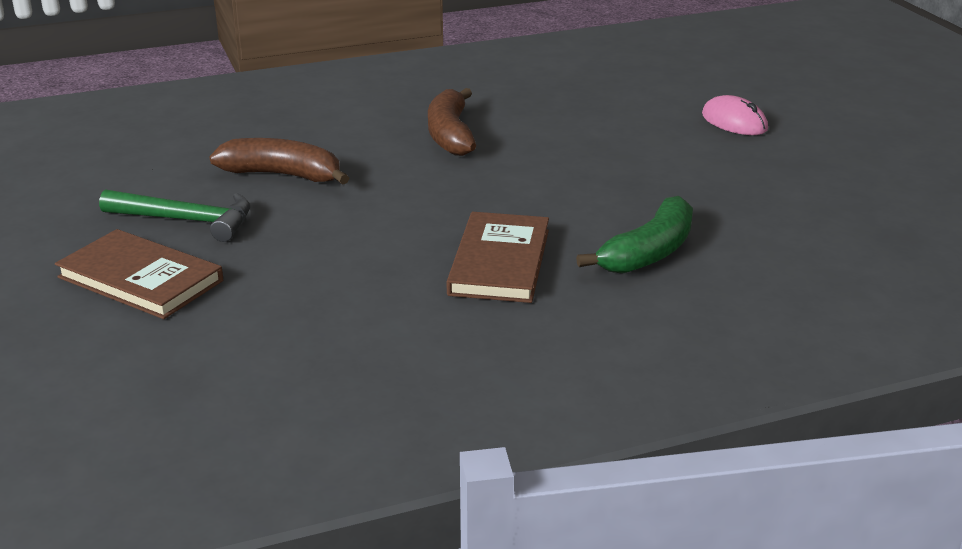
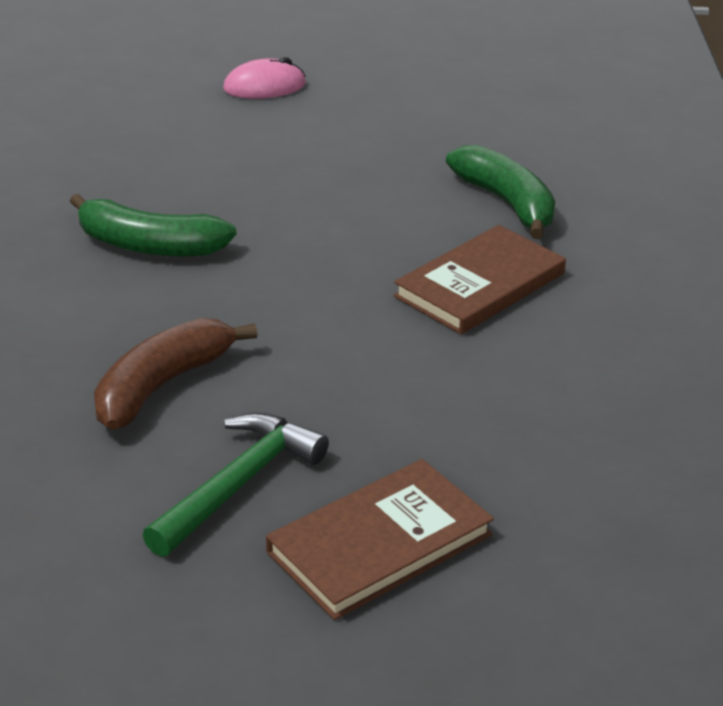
camera: 70 degrees left, 5 degrees up
brown banana [428,88,476,156] -> green banana [70,194,237,257]
brown book [447,212,549,303] -> brown book turned 75 degrees counterclockwise [394,225,566,334]

